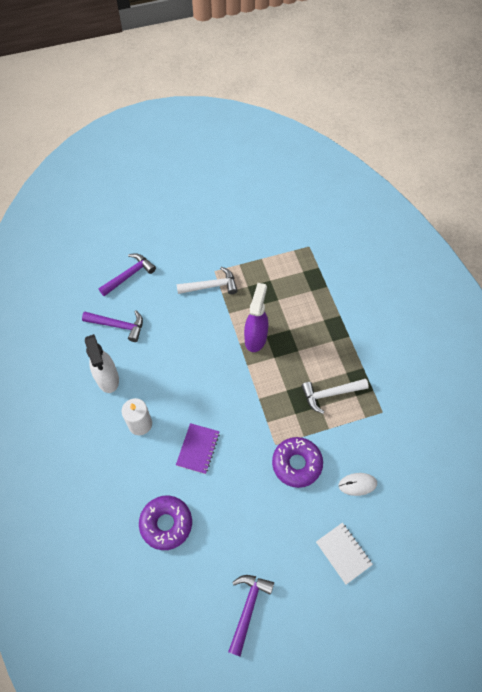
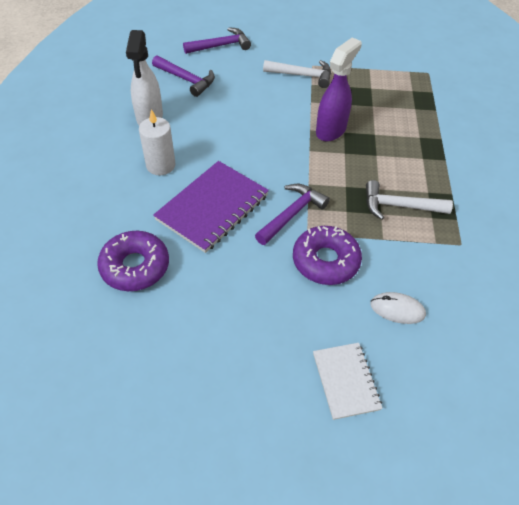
camera: 20 degrees right, 10 degrees down
purple notebook [176,423,220,474] -> purple notebook [153,161,269,253], size x1.69
purple hammer [228,575,274,657] -> purple hammer moved to [255,184,330,245]

